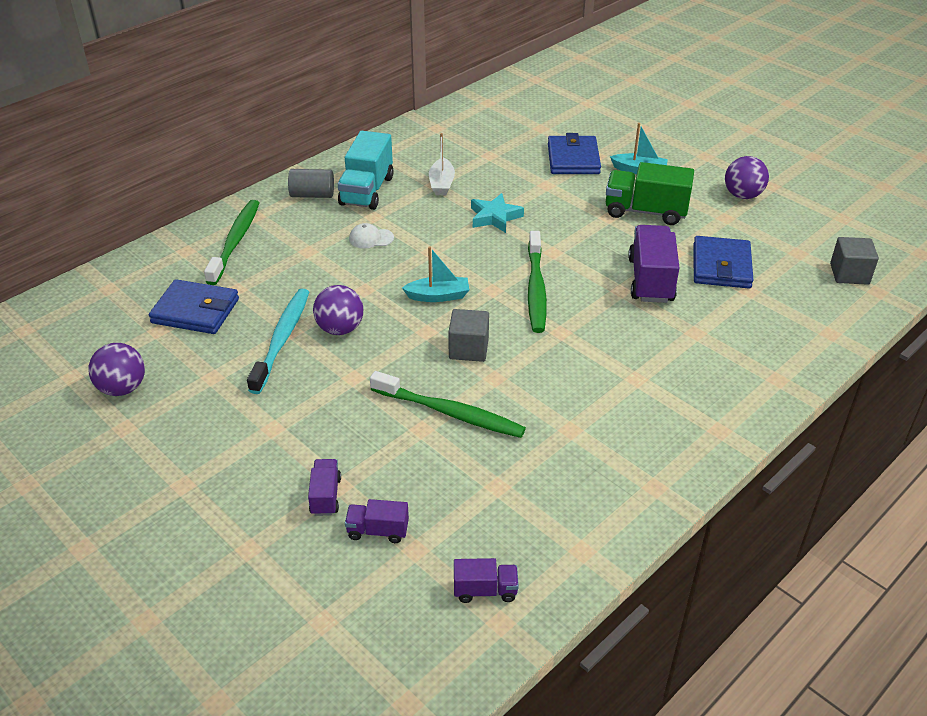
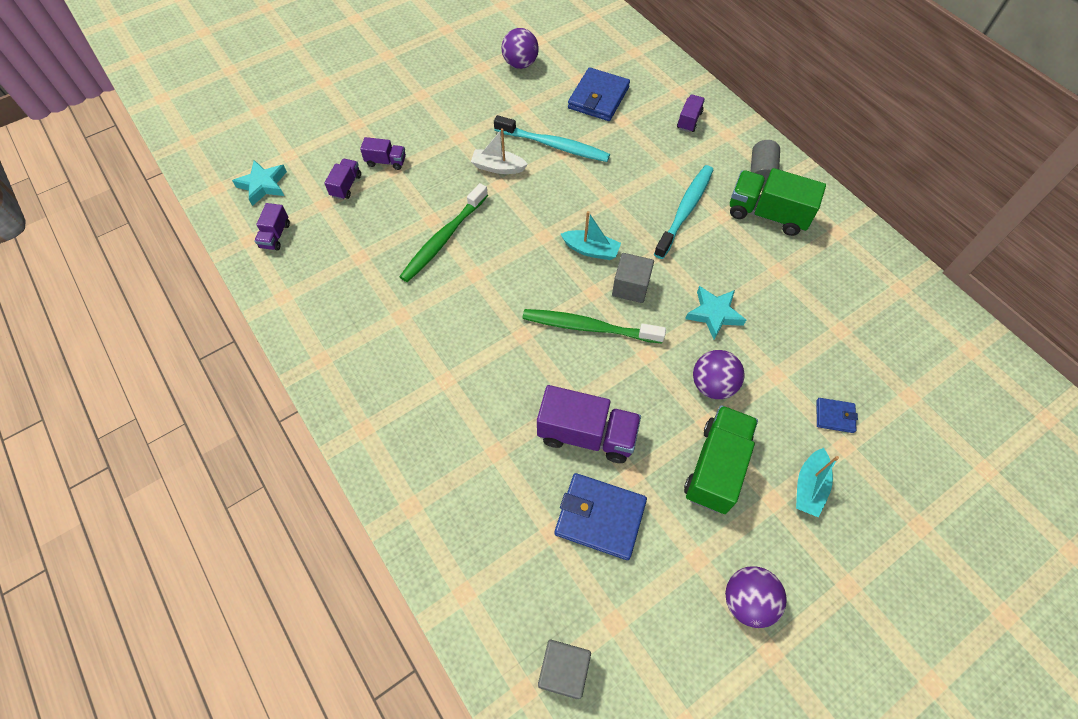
camera: 100 degrees right, 20 degrees up
green toothbrush [204,200,259,285] -> purple truck [677,94,705,132]
purple ball [313,285,363,335] -> purple ball moved to [693,350,745,399]
turquoise truck [338,131,394,210] -> green truck [730,168,826,236]
white cap [349,223,394,248] -> turquoise toothbrush [654,165,713,259]
turquoise boat [402,246,469,302] -> turquoise boat turned 75 degrees counterclockwise [561,211,621,260]
white boat [429,133,455,195] -> white boat moved to [471,128,528,174]
grey cube [448,309,489,362] -> grey cube moved to [612,253,654,303]
blue wallet [548,133,601,174] -> blue wallet [816,398,858,433], size x0.51
none -> turquoise star [232,160,287,206]

